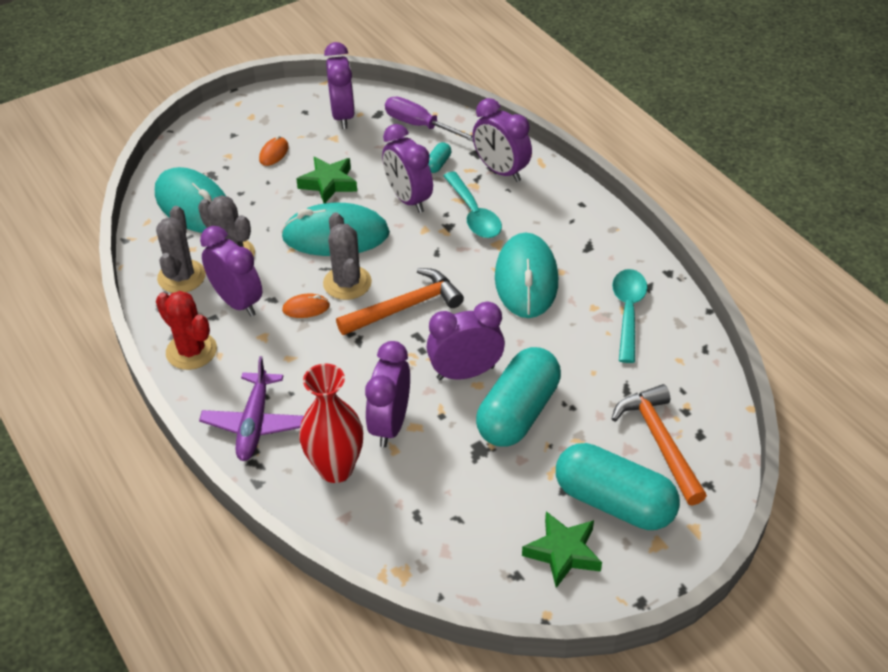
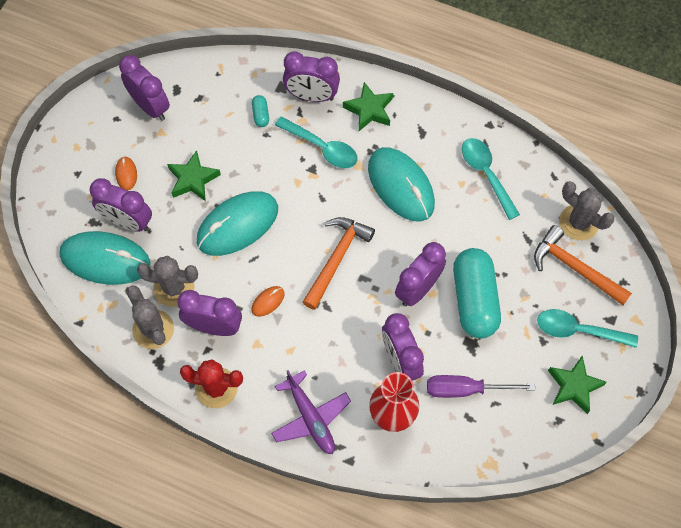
camera: 35 degrees left, 20 degrees up
grey cactus [323,212,372,300] -> grey cactus moved to [559,181,614,240]
purple clock [382,124,433,213] -> purple clock moved to [90,178,152,232]
purple screwdriver [385,97,473,141] -> purple screwdriver moved to [427,375,535,398]
turquoise capsule [556,443,680,530] -> turquoise spoon [537,309,638,348]
none -> green star [343,82,393,131]

